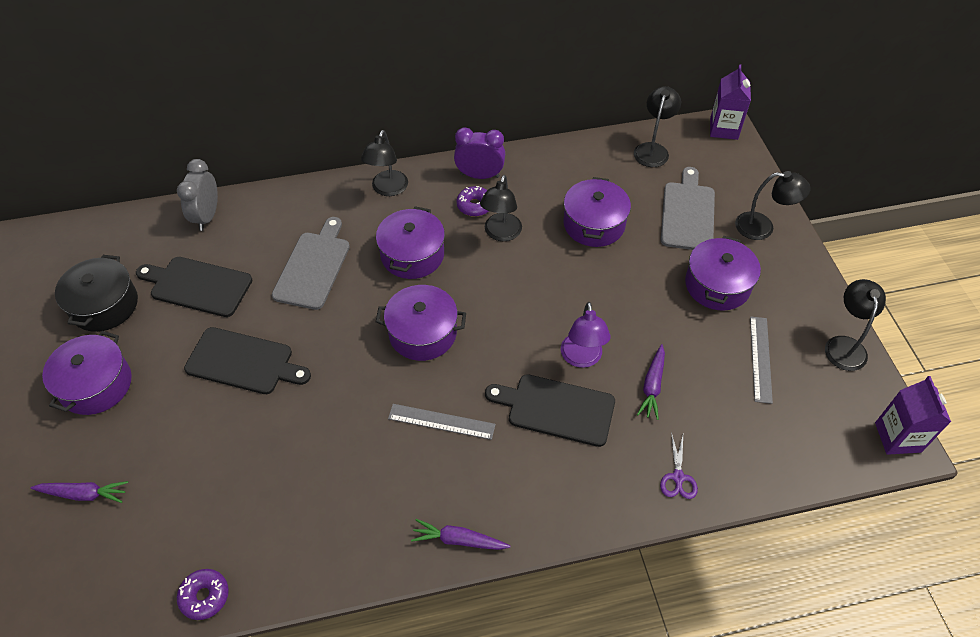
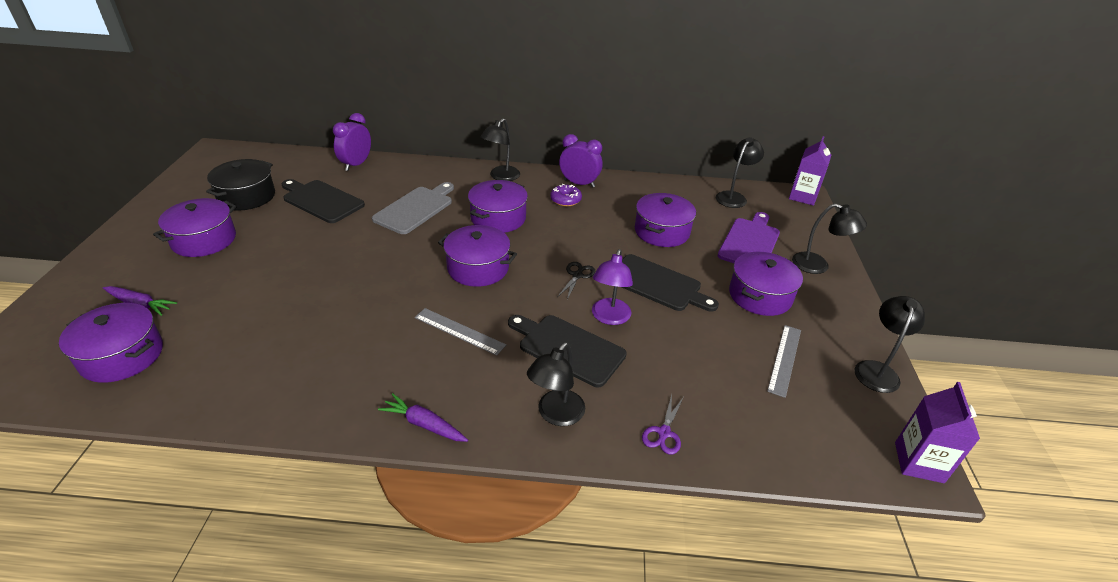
camera: 15 degrees right, 15 degrees down
grey clock [177,159,218,231] -> purple clock [333,113,371,171]
purple donut [177,569,229,620] -> none
black cutting board [184,327,311,394] -> black cutting board moved to [622,254,719,312]
black lamp [480,175,522,241] -> black lamp moved to [527,342,585,426]
purple carrot [637,344,665,420] -> none
grey cutting board [661,167,715,250] -> purple cutting board [718,212,780,263]
none -> purple pot [59,303,163,383]
none -> black scissors [557,262,595,300]

